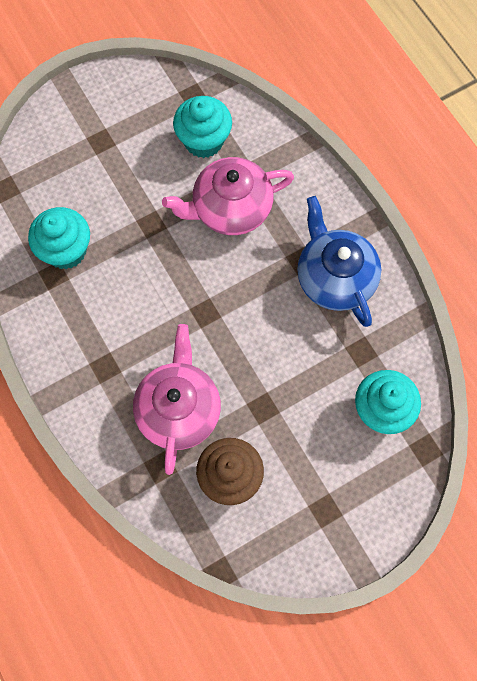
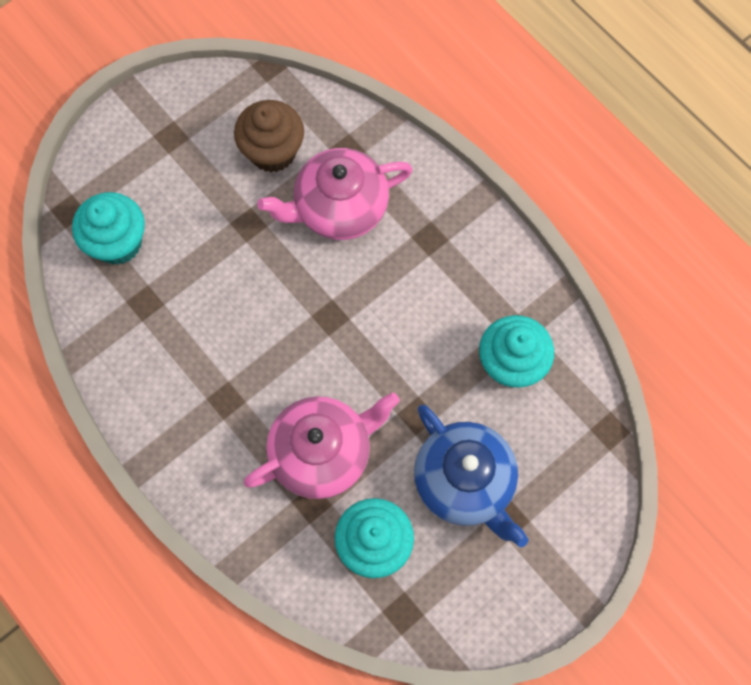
camera: 170 degrees right, 0 degrees up
pink teapot [133,324,221,475] -> pink teapot turned 75 degrees clockwise [257,148,413,240]
blue teapot [297,196,381,327] -> blue teapot moved to [414,405,528,547]

